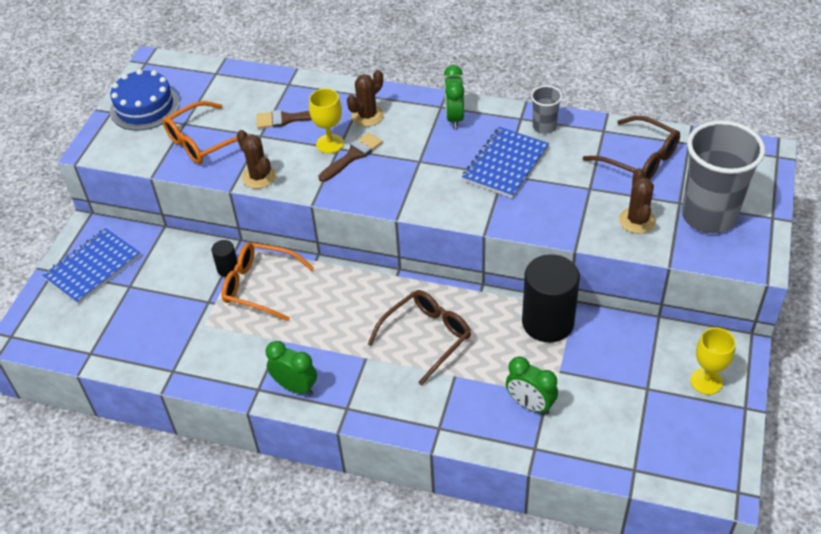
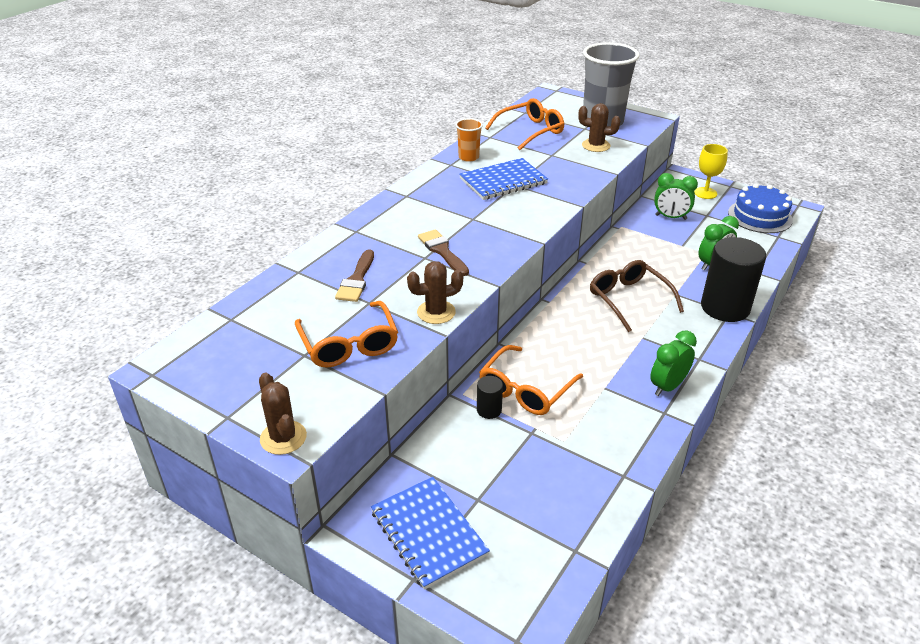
camera: 75 degrees left, 10 degrees down
blue cake [110,69,180,131] -> blue cake moved to [728,184,793,233]
yellow goblet [309,88,344,154] -> none
brown cactus [347,70,384,127] -> brown cactus moved to [259,373,307,455]
green clock [444,65,464,129] -> green clock moved to [654,173,698,220]
blue notebook [462,127,549,198] -> blue notebook turned 75 degrees counterclockwise [459,158,548,200]
black cylinder [522,254,580,342] -> black cylinder moved to [701,237,766,322]
grey cup [531,86,562,134] -> orange cup [455,118,483,162]
brown glasses [583,116,680,180] -> orange glasses [485,98,564,150]

